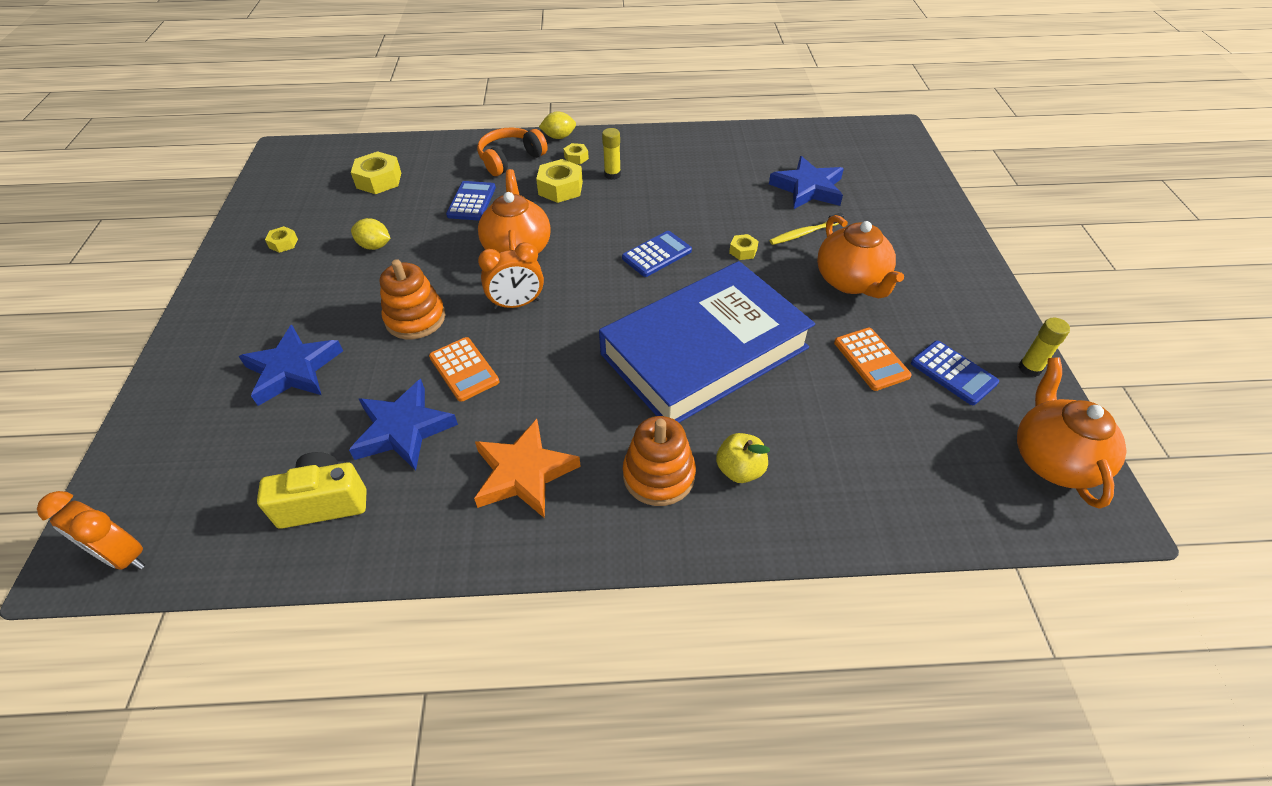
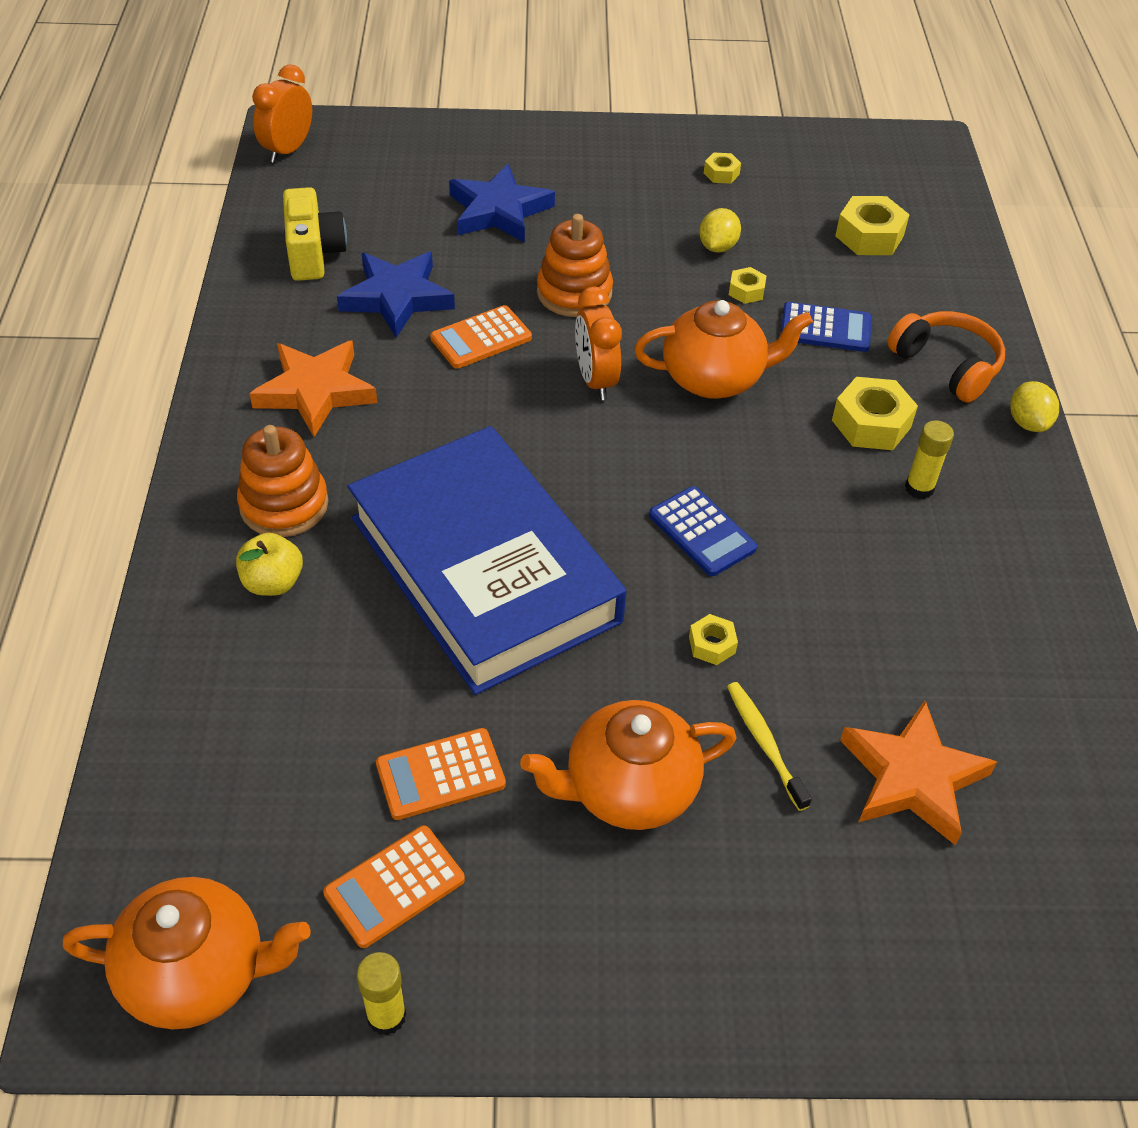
camera: 90 degrees right, 0 degrees up
yellow nut [564,143,589,164] -> yellow nut moved to [729,267,767,304]
blue star [769,156,844,209] -> orange star [840,701,997,845]
blue calculator [911,341,999,405] -> orange calculator [323,825,465,948]

